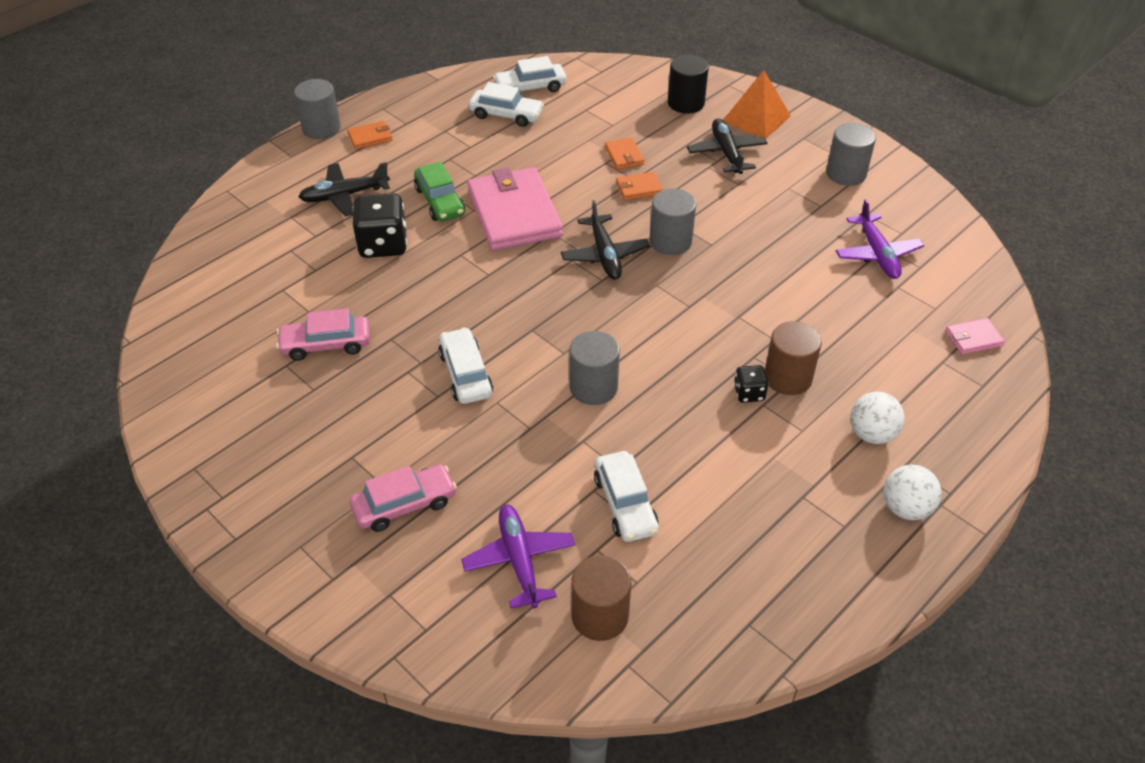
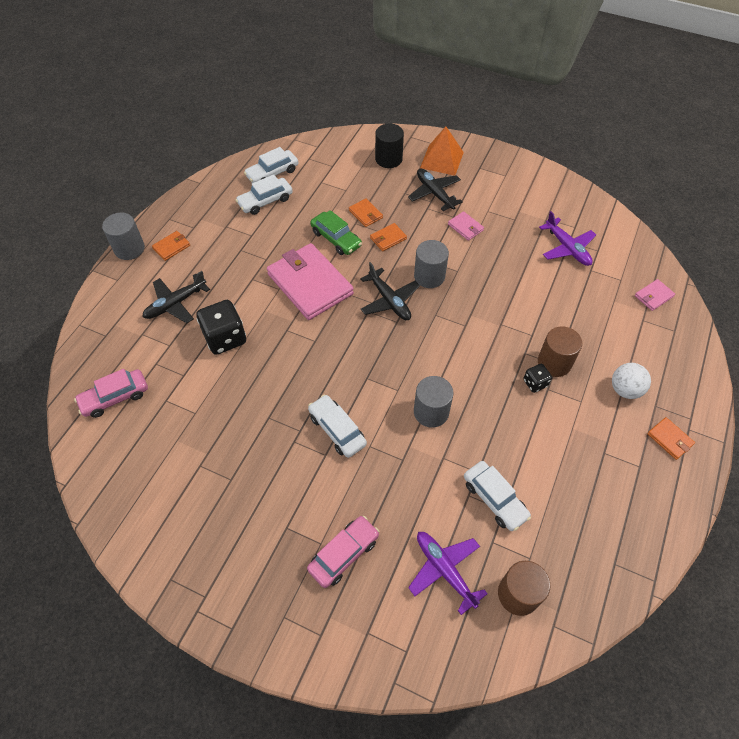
camera: 20 degrees left, 10 degrees up
pink car [276,308,370,361] -> pink car moved to [74,369,148,418]
green car [414,162,465,222] -> green car moved to [310,210,362,255]
white car [469,82,544,127] -> white car turned 150 degrees clockwise [236,174,293,215]
grey cylinder [826,123,876,186] -> none
white ball [884,464,941,520] -> orange wallet [647,417,695,460]
none -> pink wallet [448,211,484,241]

